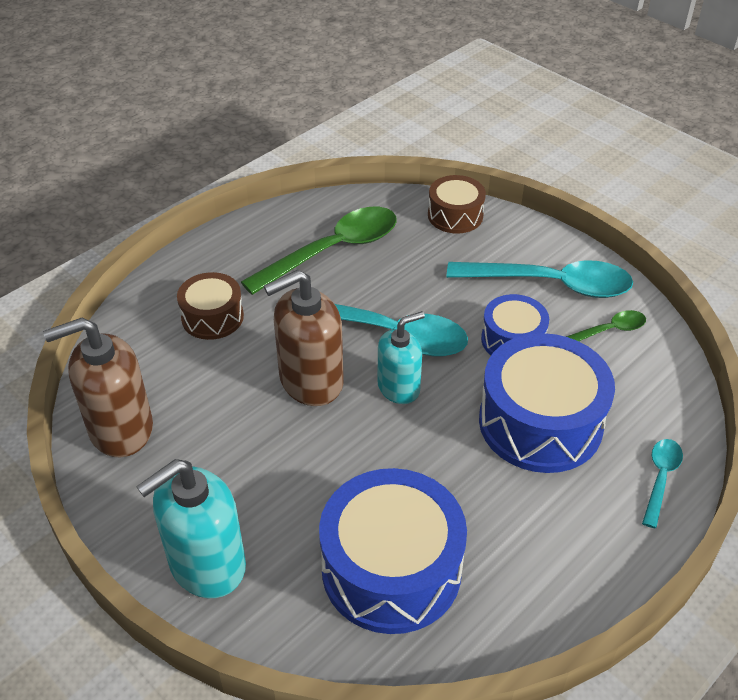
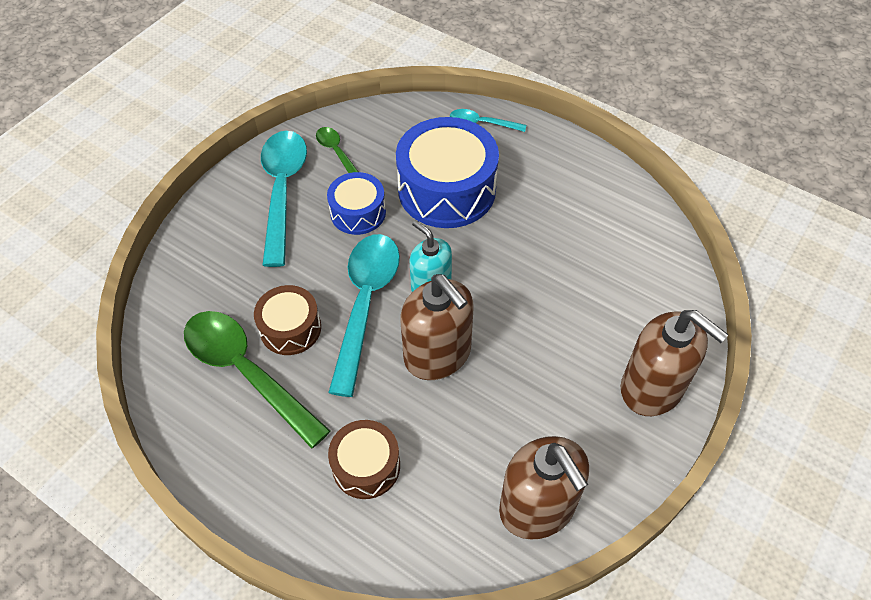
camera: 100 degrees left, 10 degrees up
turquoise soap dispenser [136,459,246,598] -> brown soap dispenser [621,310,729,416]
blue drum [319,468,467,634] -> none
brown drum [428,175,486,233] -> brown drum moved to [254,285,321,355]

